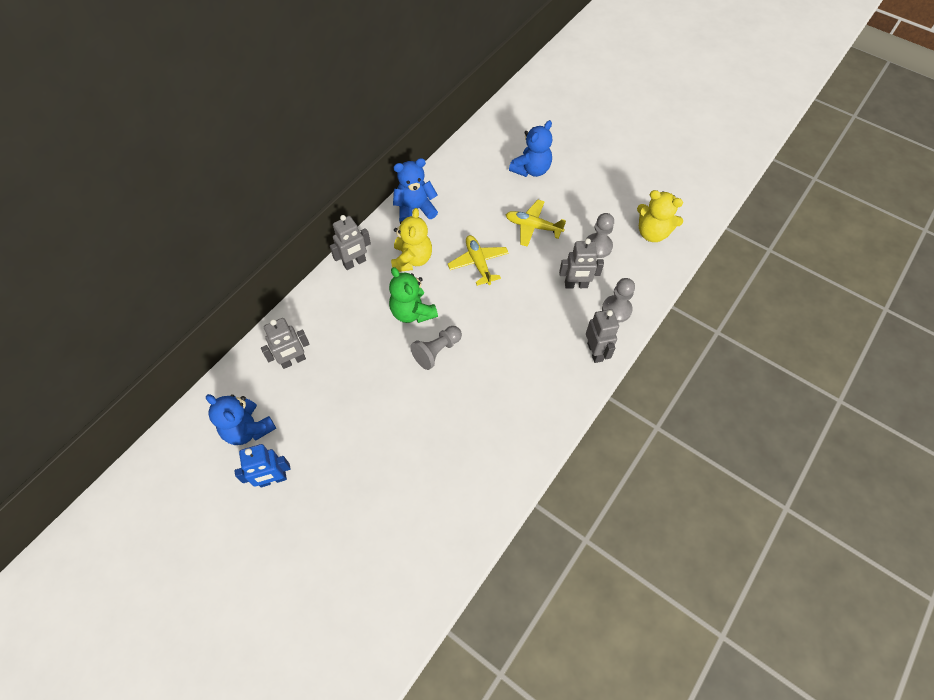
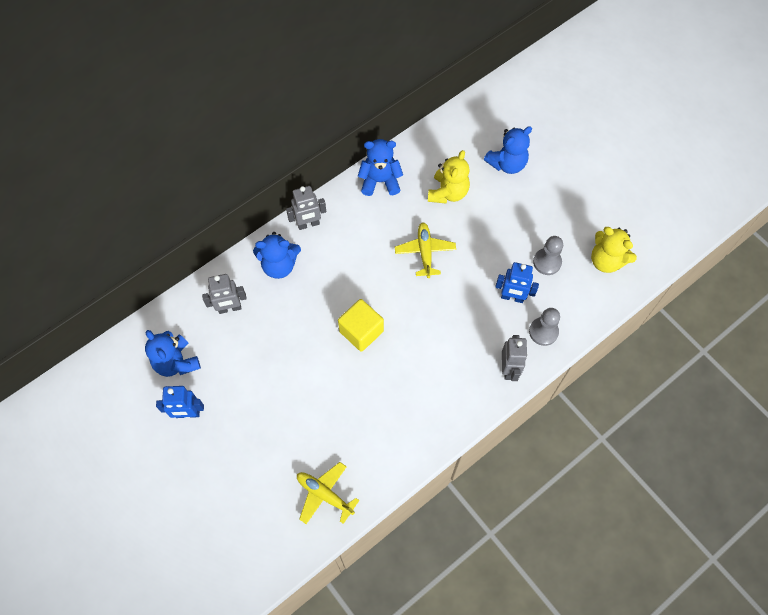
camera: 15 degrees right, 5 degrees up
green teddy bear [389,267,438,323] -> none
yellow teddy bear [391,208,432,272] -> yellow teddy bear moved to [428,150,470,204]
grey pawn [410,326,462,370] -> yellow cube [338,299,384,352]
yellow plane [506,200,566,247] -> yellow plane moved to [297,462,360,524]
grey robot [559,238,604,289] -> blue robot [495,262,539,303]
none -> blue teddy bear [253,232,301,279]

